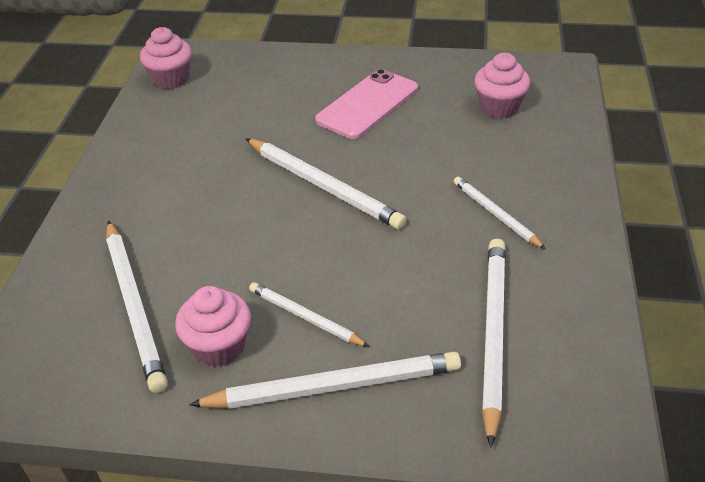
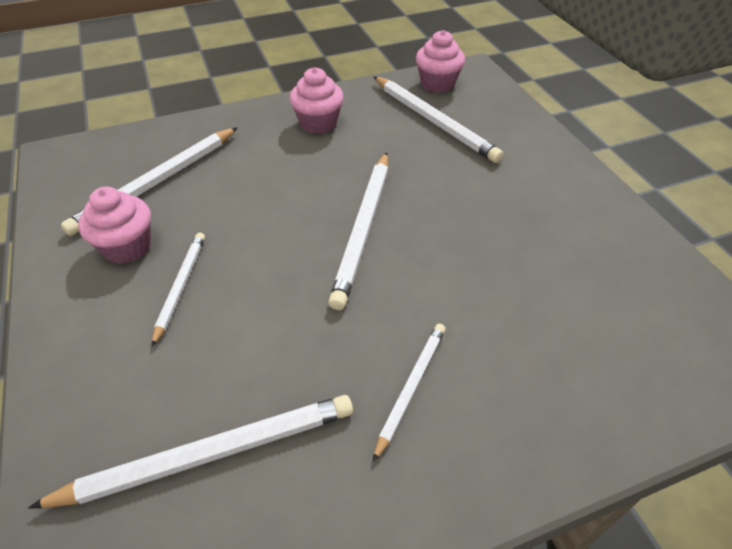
camera: 60 degrees right, 5 degrees up
white pencil [189,352,461,409] -> white pencil moved to [373,76,503,163]
pink phone [315,69,418,139] -> none
pink cupcake [474,53,530,118] -> pink cupcake moved to [290,67,344,134]

